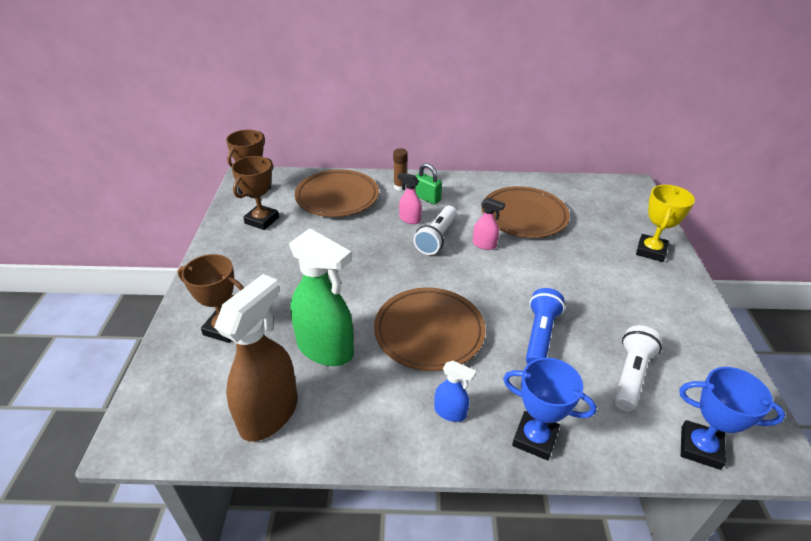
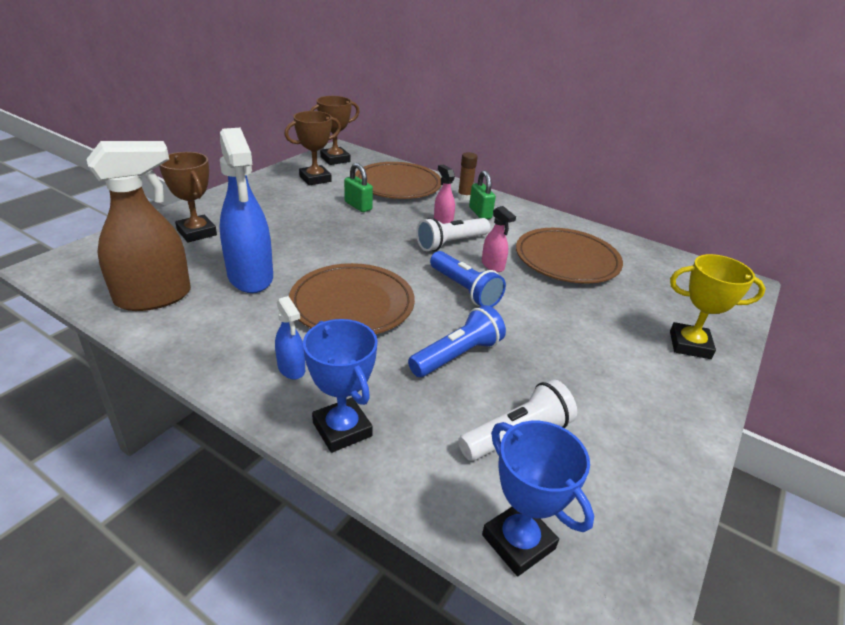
camera: 30 degrees right, 5 degrees down
green spray bottle [289,228,354,366] -> blue spray bottle [219,128,273,293]
yellow trophy [636,185,695,262] -> yellow trophy turned 45 degrees clockwise [670,254,766,359]
none -> green padlock [344,163,373,212]
none -> blue flashlight [430,251,506,307]

